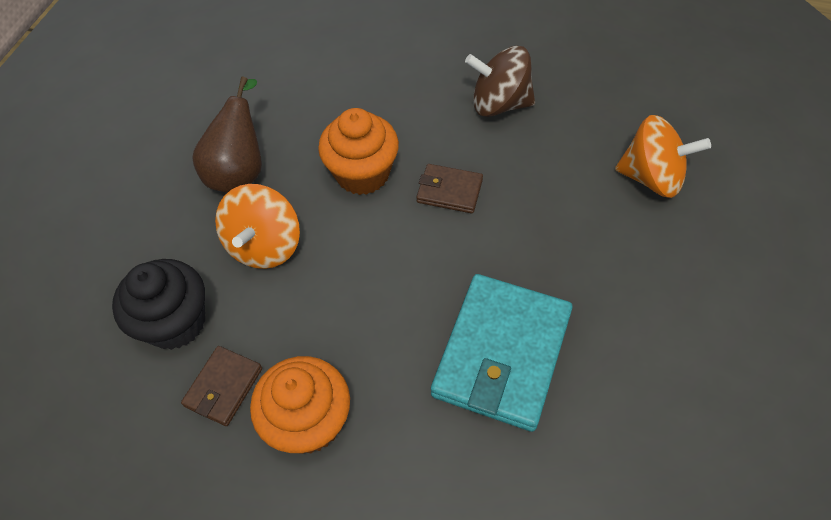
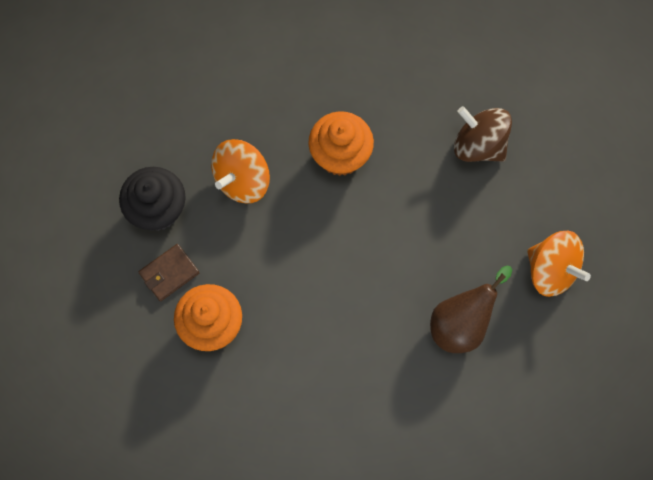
camera: 25 degrees right, 15 degrees up
brown pear [192,76,262,193] -> brown pear moved to [430,265,512,353]
brown wallet [416,164,483,214] -> none
turquoise wallet [431,274,573,432] -> none

